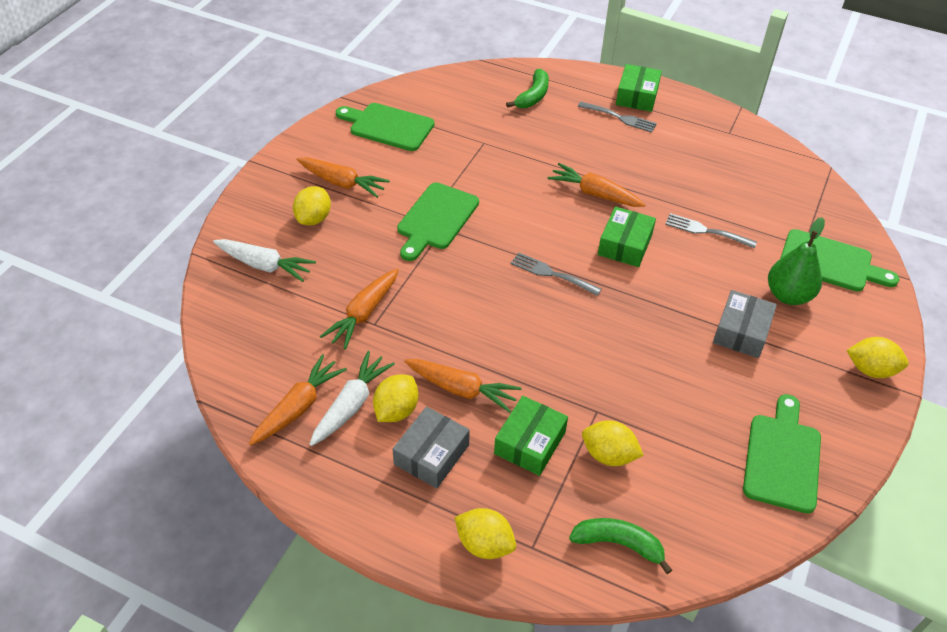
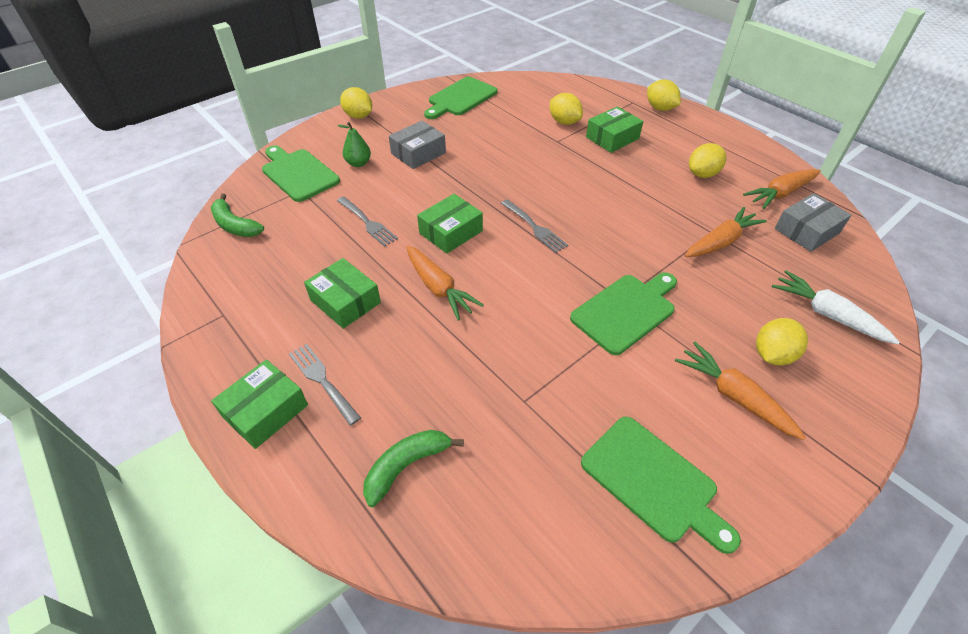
camera: 155 degrees left, 0 degrees up
white carrot [309,351,395,446] -> none
grey box [393,407,470,488] -> grey box moved to [775,193,851,252]
orange carrot [404,359,522,413] -> none
green banana [569,518,672,574] -> green banana moved to [211,194,264,237]
green pear [768,217,825,305] -> green pear [337,122,371,167], size x0.64
none -> green box [304,258,381,329]

